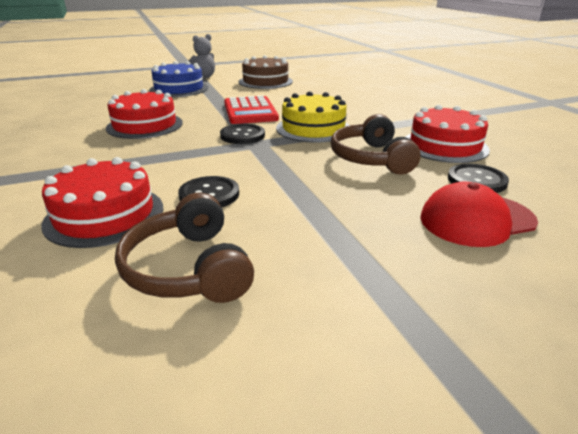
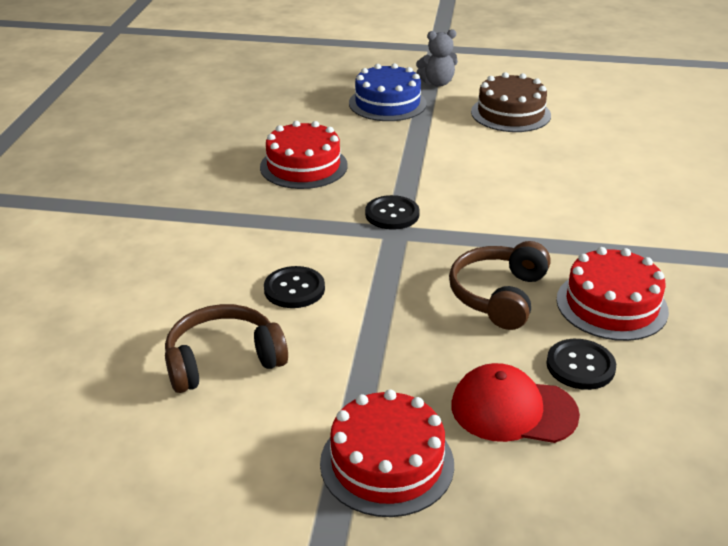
camera: 30 degrees right, 5 degrees up
red cake [41,157,163,248] -> red cake moved to [320,389,454,517]
brown headphones [115,192,254,303] -> brown headphones turned 60 degrees clockwise [165,304,288,393]
red calculator [224,96,279,124] -> none
yellow cake [276,91,350,143] -> none

